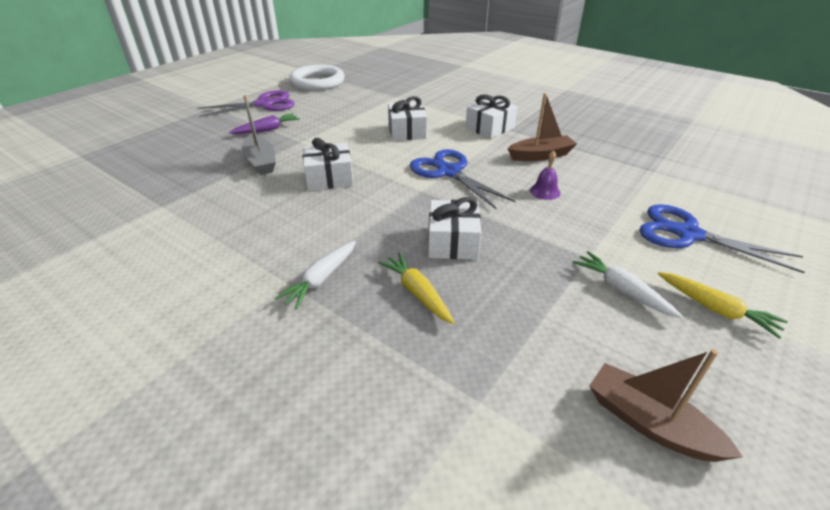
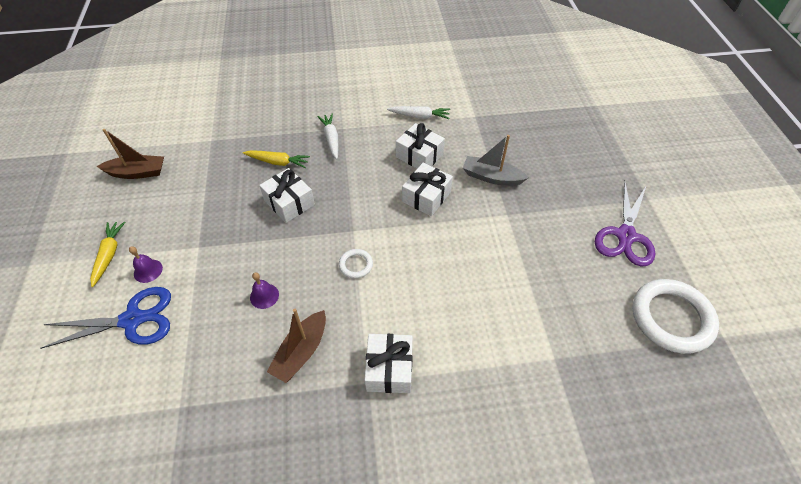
camera: 135 degrees right, 15 degrees up
purple carrot [229,113,300,134] -> none
white gift [388,96,427,141] -> white gift moved to [396,123,445,168]
blue scissors [410,149,516,209] -> white ring [339,249,373,279]
white carrot [573,251,683,319] -> white carrot moved to [387,106,450,119]
yellow carrot [658,272,788,339] -> yellow carrot turned 90 degrees clockwise [90,222,125,287]
none -> purple bell [129,246,163,283]

